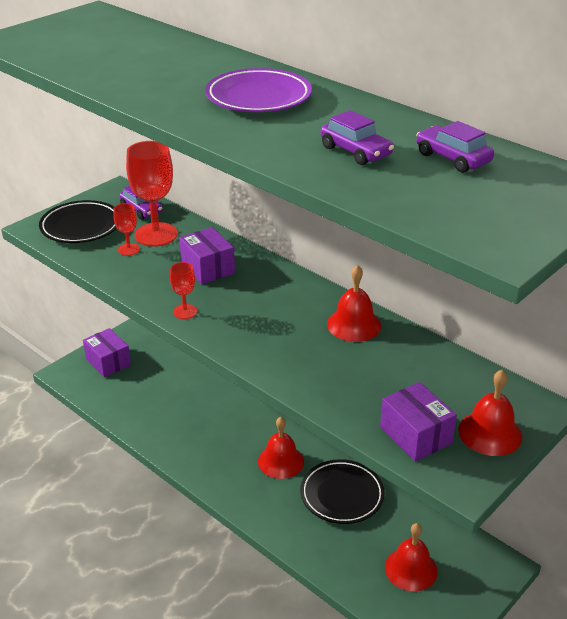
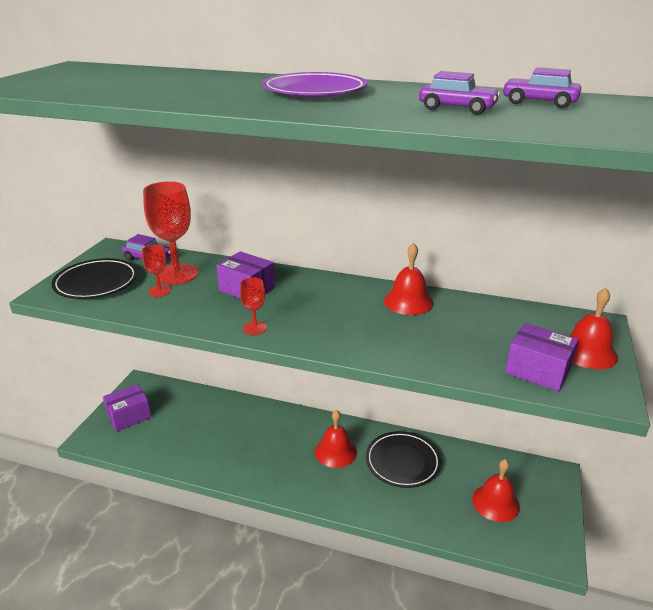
camera: 25 degrees left, 5 degrees down
purple box [83,328,131,378] -> purple box turned 60 degrees counterclockwise [103,384,152,432]

